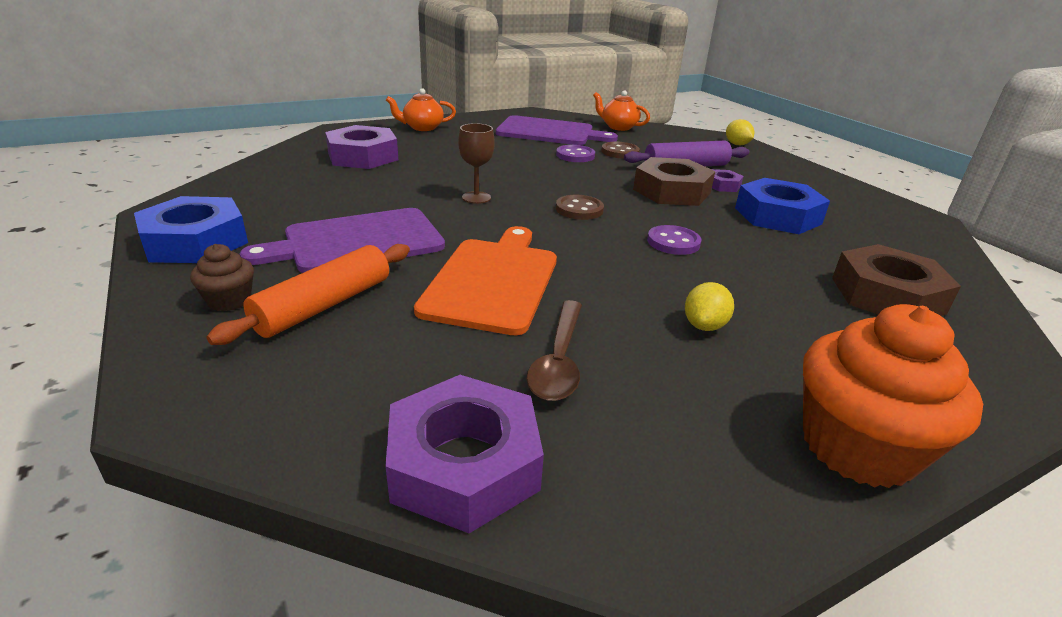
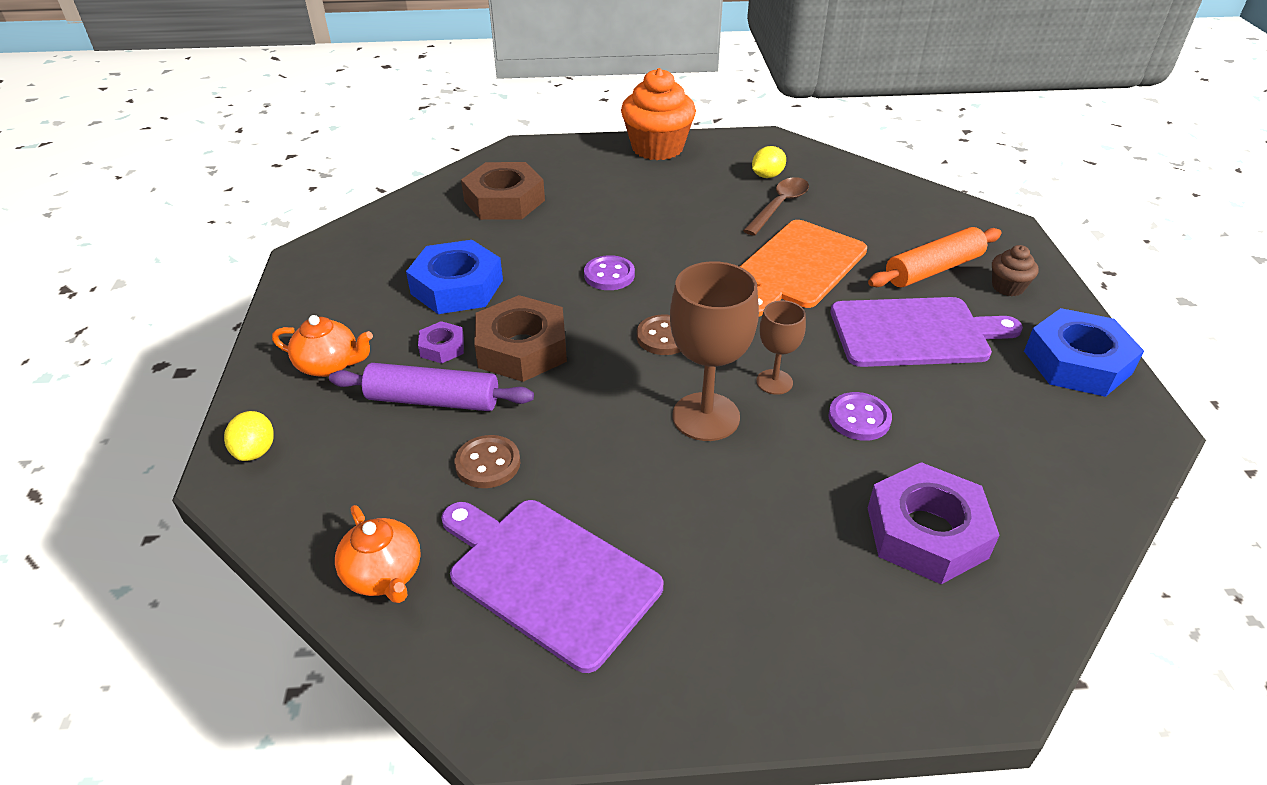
camera: 155 degrees left, 10 degrees up
purple nut [385,375,544,533] -> none
orange teapot [386,88,456,131] -> orange teapot moved to [272,315,373,377]
purple button [556,145,595,162] -> purple button moved to [829,392,892,441]
yellow lemon [685,282,734,331] -> yellow lemon moved to [752,146,786,178]
none -> brown goblet [670,261,759,441]

